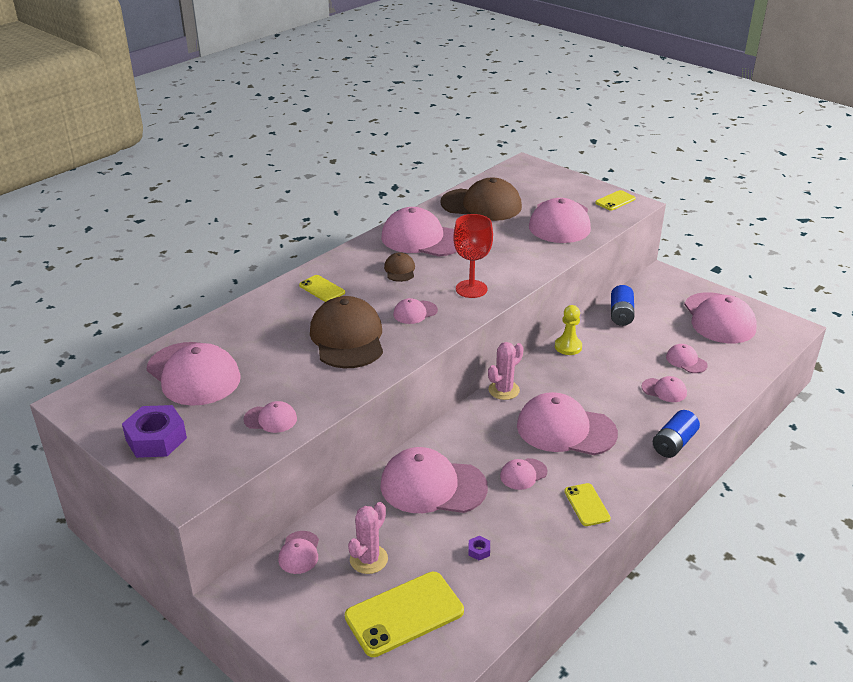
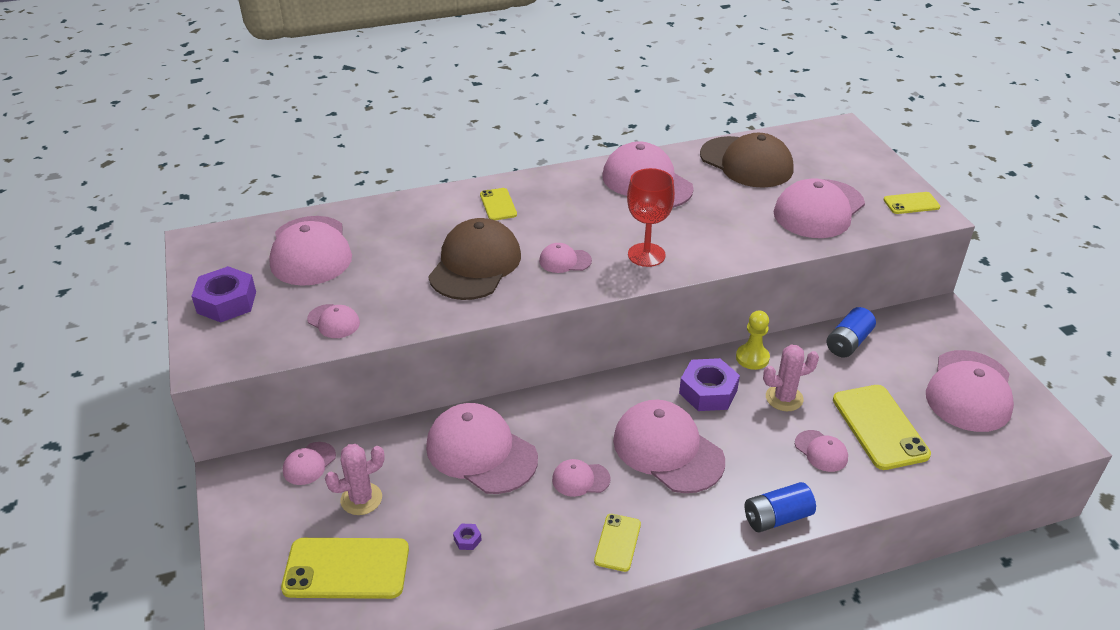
camera: 30 degrees right, 5 degrees up
brown cap [384,253,415,282] -> none
pink cactus [488,342,524,400] -> pink cactus moved to [763,345,819,411]
pink cap [666,344,708,373] -> yellow phone [833,385,931,470]
none -> purple nut [679,358,740,411]

